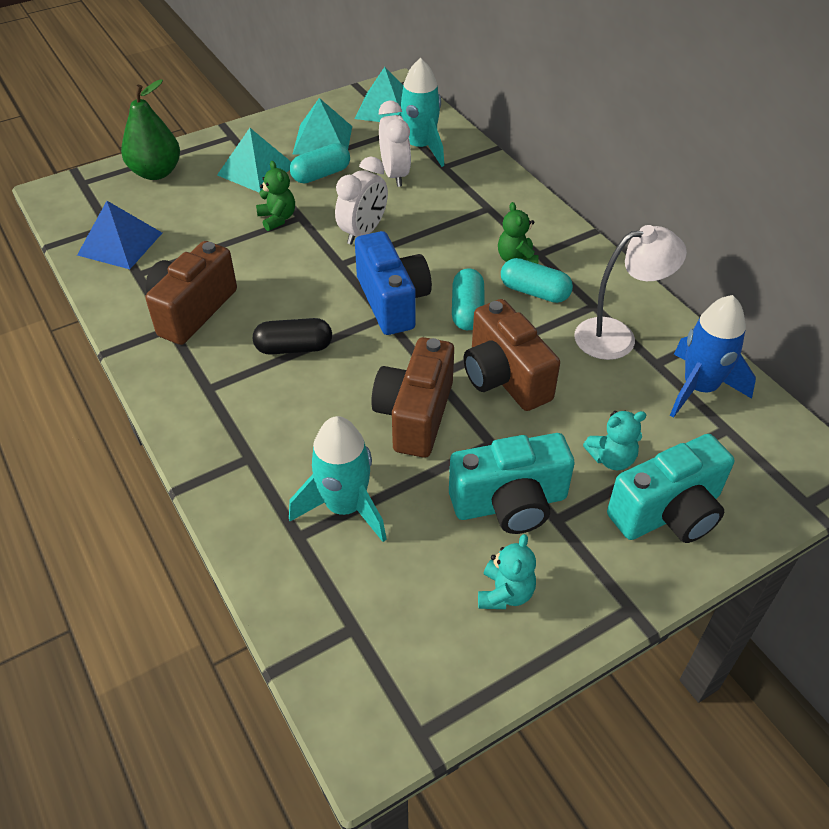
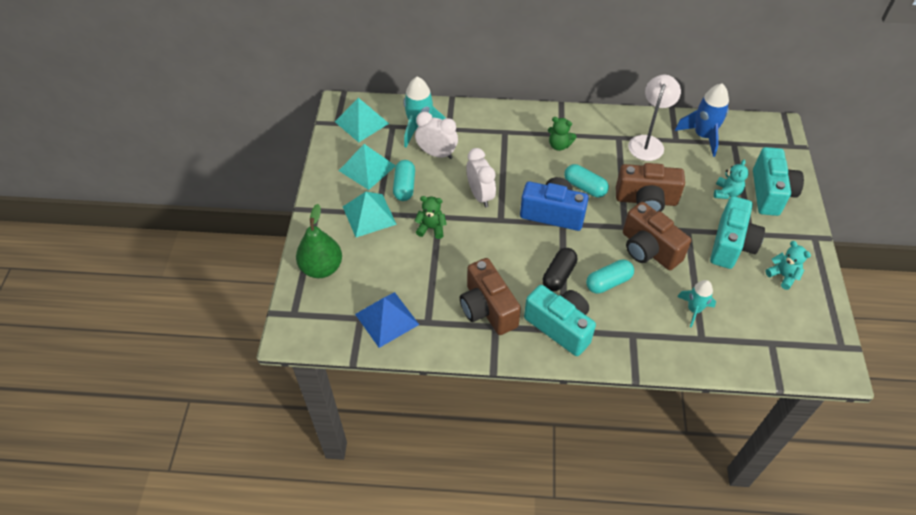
camera: 55 degrees left, 5 degrees up
turquoise rocket [289,416,386,542] -> turquoise rocket [677,280,716,328], size x0.64
turquoise capsule [501,258,573,303] -> turquoise capsule moved to [586,259,634,294]
none -> turquoise camera [524,285,596,356]

